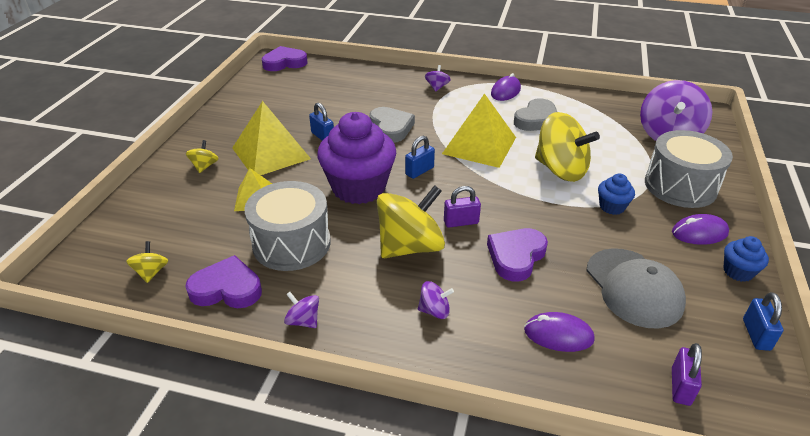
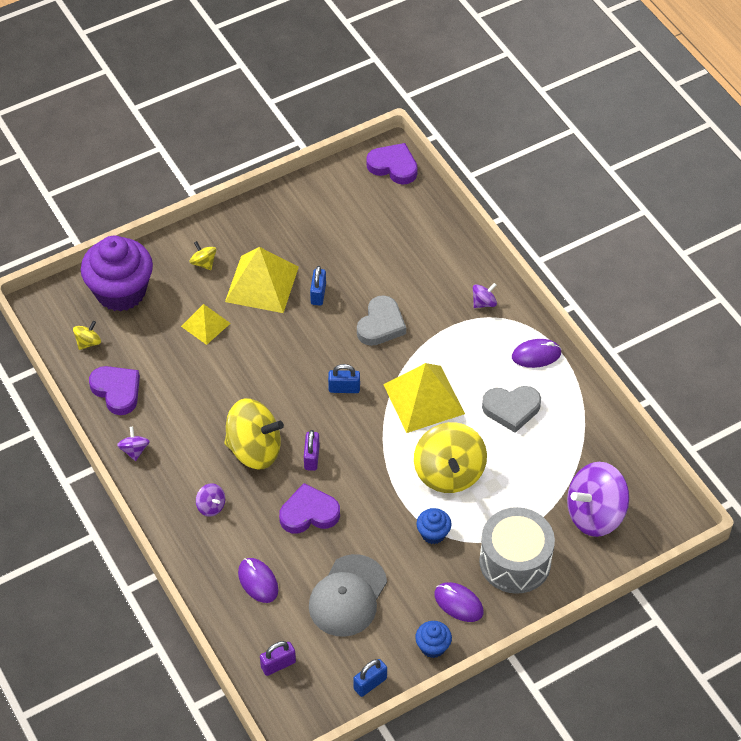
camera: 45 degrees right, 15 degrees up
yellow spinning top [186,140,219,173] -> yellow spinning top turned 90 degrees counterclockwise [190,241,216,270]
grey drum [244,181,331,271] -> none
purple cupcake [317,112,396,204] -> purple cupcake moved to [81,236,153,311]
purple padlock [444,186,481,228] -> purple padlock turned 60 degrees clockwise [304,430,320,471]

